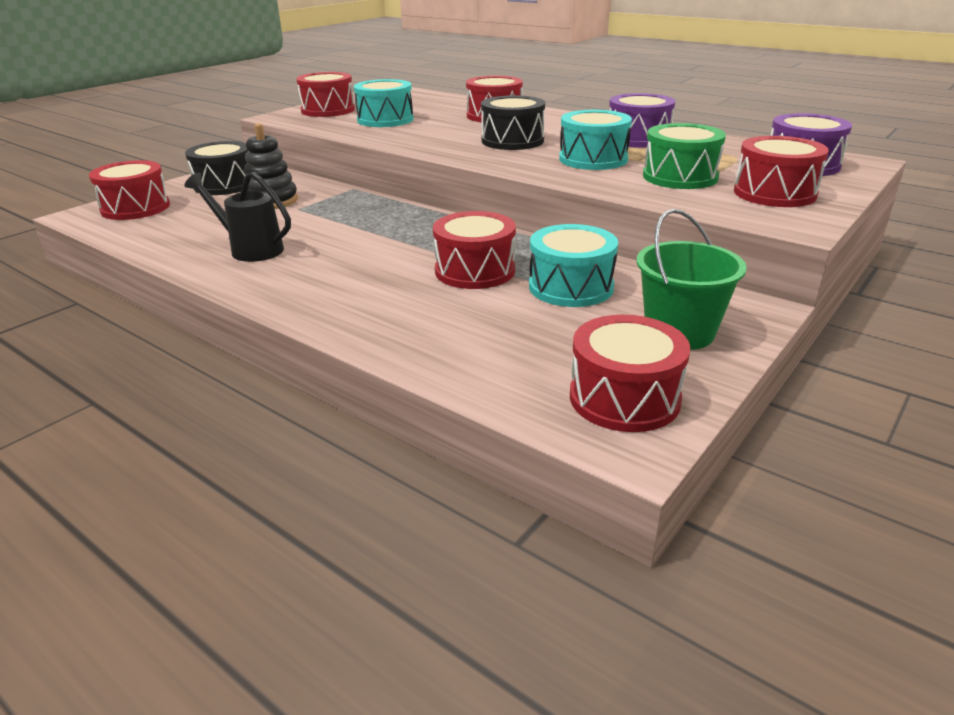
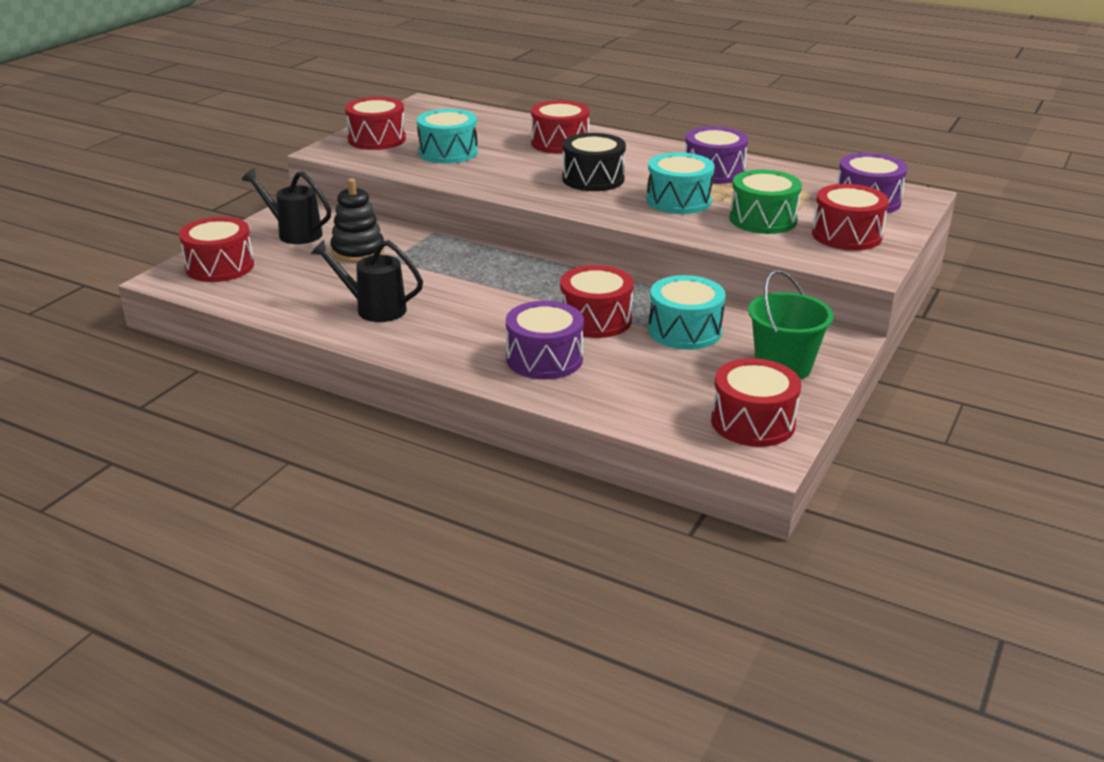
camera: 10 degrees left, 0 degrees up
black drum [185,141,248,195] -> black watering can [242,168,331,244]
none -> purple drum [506,301,584,379]

